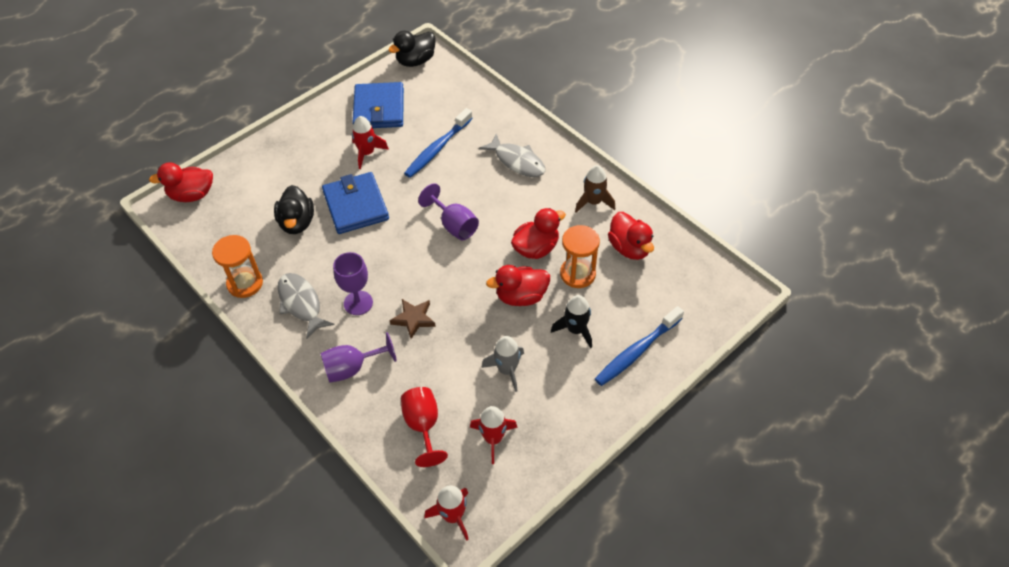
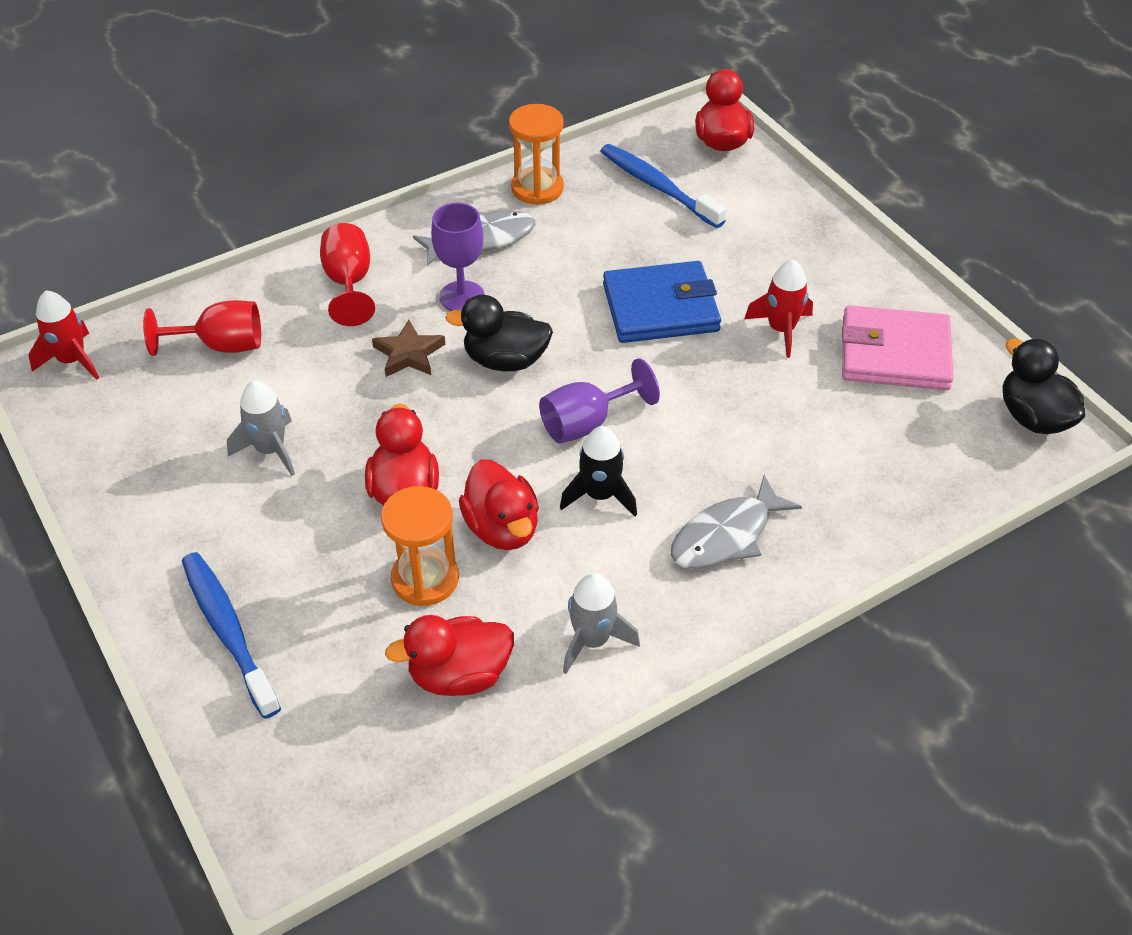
camera: 100 degrees right, 5 degrees down
black duck [274,185,314,234] -> black duck moved to [445,295,553,371]
purple goblet [320,332,397,383] -> red goblet [320,223,375,326]
blue wallet [353,82,404,128] -> pink wallet [842,305,954,390]
blue toothbrush [404,108,473,178] -> blue toothbrush moved to [601,144,727,228]
red rocket [470,406,518,464] -> none
black rocket [551,295,592,348] -> black rocket moved to [560,426,637,516]
brown rocket [575,165,615,213] -> grey rocket [563,573,640,674]

